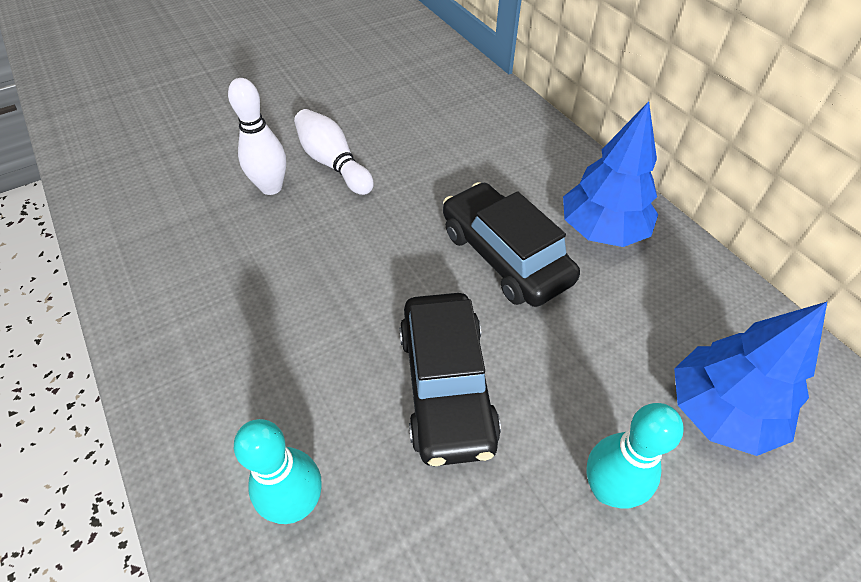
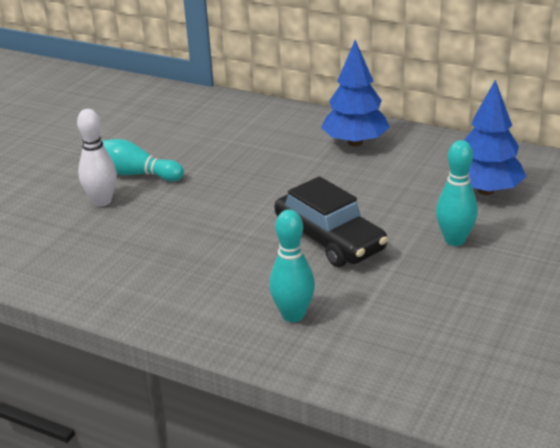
camera: 30 degrees left, 20 degrees down
white bowling pin [294,109,374,195] -> turquoise bowling pin [102,139,184,181]
black car [443,182,580,307] -> none

